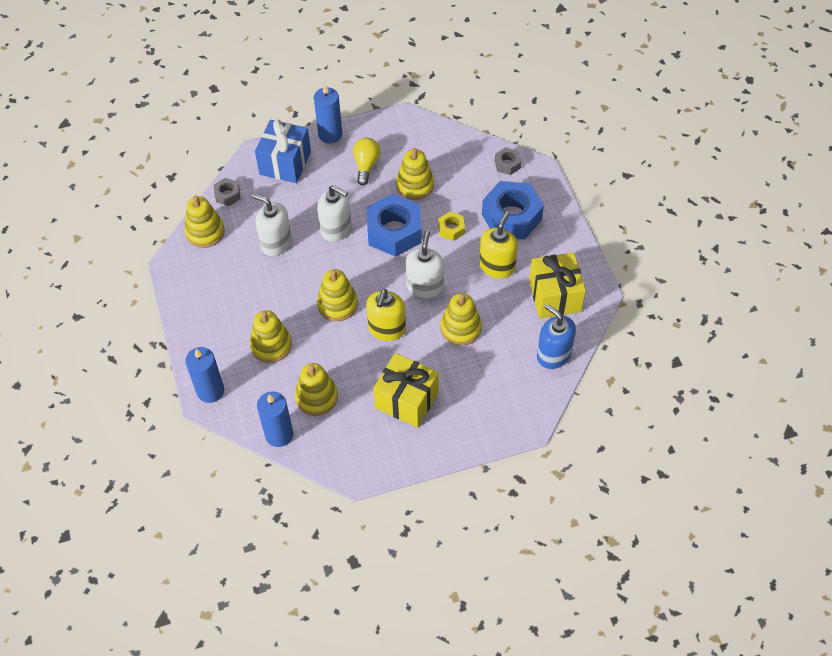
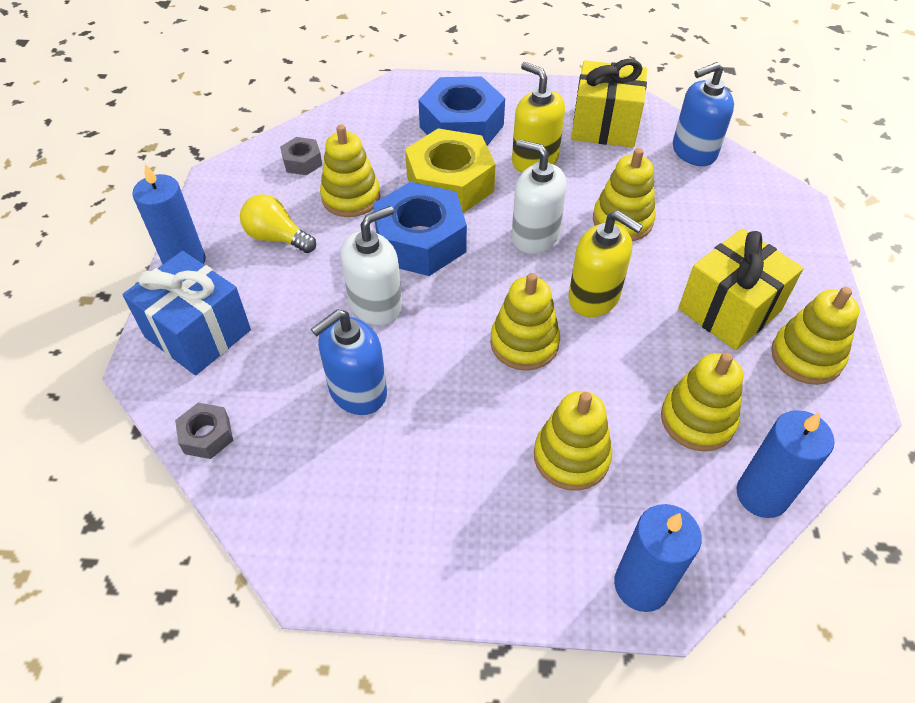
camera: 70 degrees left, 5 degrees down
yellow stacking toy [185,196,225,248] -> yellow stacking toy moved to [771,287,860,385]
white soap dispenser [252,193,292,256] -> blue soap dispenser [311,309,387,415]
yellow nut [438,212,465,241] -> yellow nut [405,128,496,213], size x2.11
grey nut [495,147,522,175] -> grey nut moved to [280,137,322,175]

